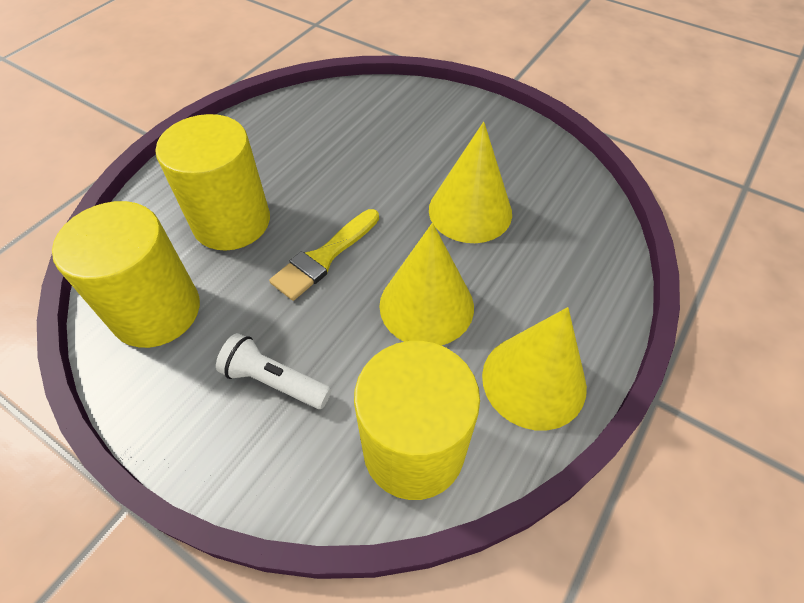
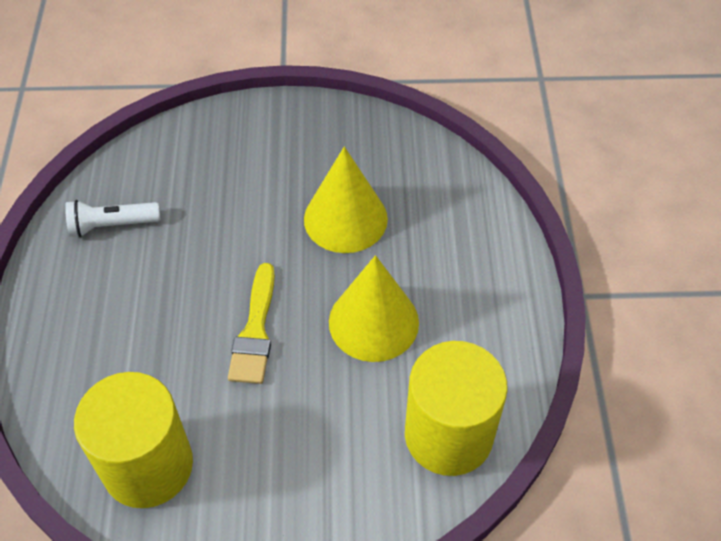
camera: 35 degrees left, 0 degrees up
yellow cylinder [156,114,270,251] -> none
white flashlight [216,333,331,409] -> white flashlight moved to [65,200,160,237]
yellow cone [482,307,587,431] -> none

